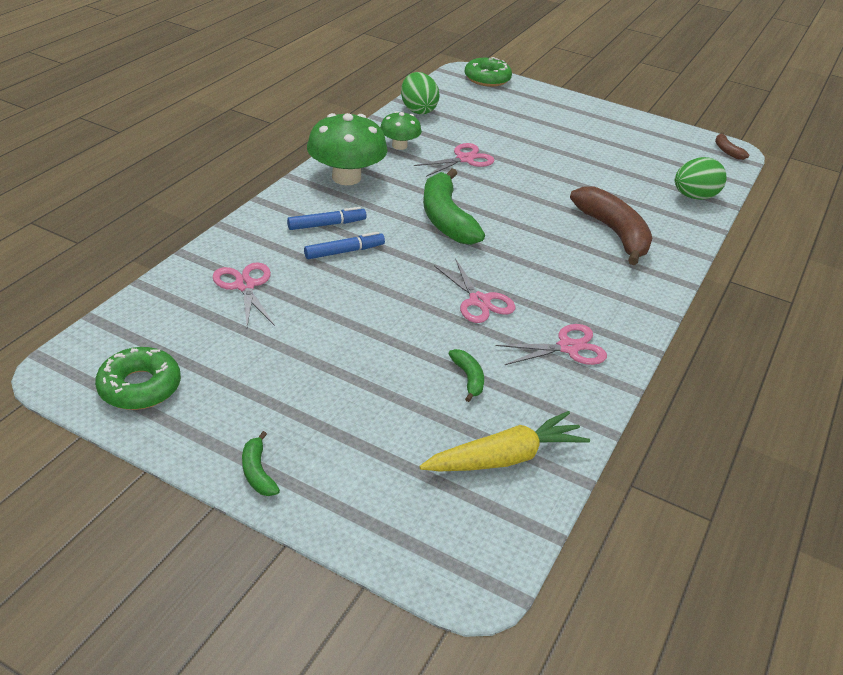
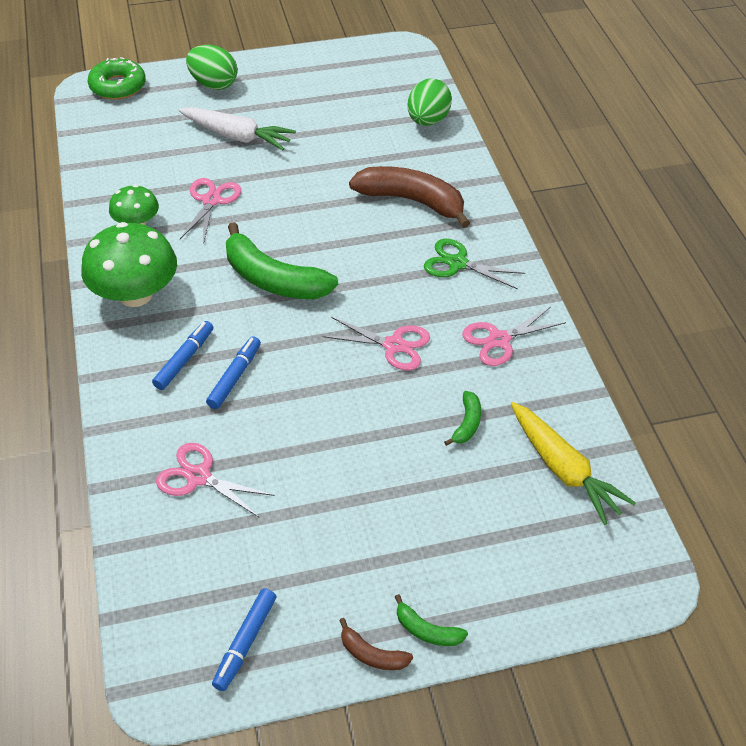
camera: 40 degrees left, 10 degrees up
green donut [95,347,181,410] -> blue marker [212,588,276,691]
green egg [401,72,440,114] -> green egg moved to [186,45,238,90]
yellow carrot [419,411,590,471] -> yellow carrot turned 120 degrees clockwise [511,402,636,525]
green banana [448,349,484,402] -> green banana turned 75 degrees clockwise [444,391,481,446]
pink scissors [496,324,607,365] -> pink scissors turned 150 degrees counterclockwise [462,307,566,366]
brown banana [715,132,749,160] -> brown banana moved to [339,618,413,670]
none -> white carrot [179,107,296,150]
none -> green scissors [424,239,525,289]

